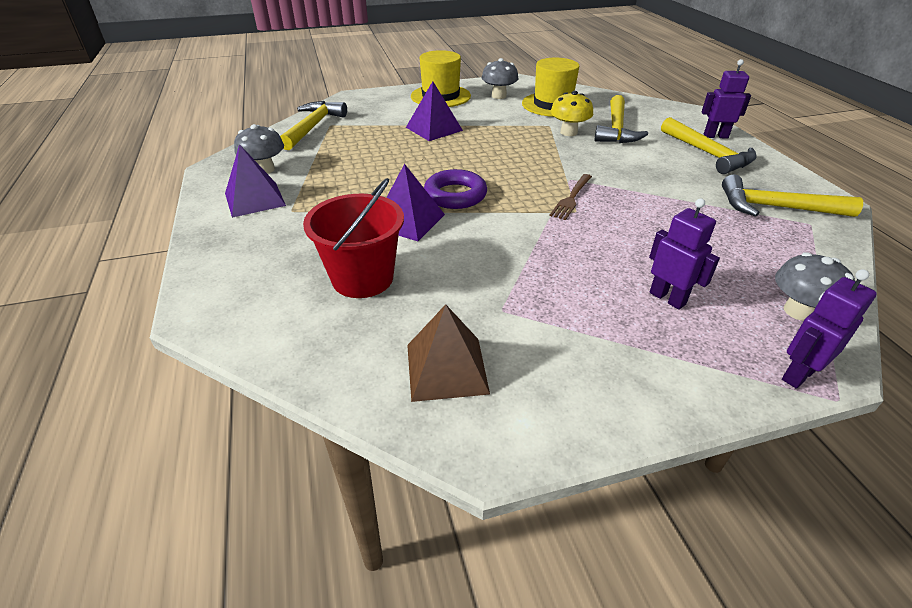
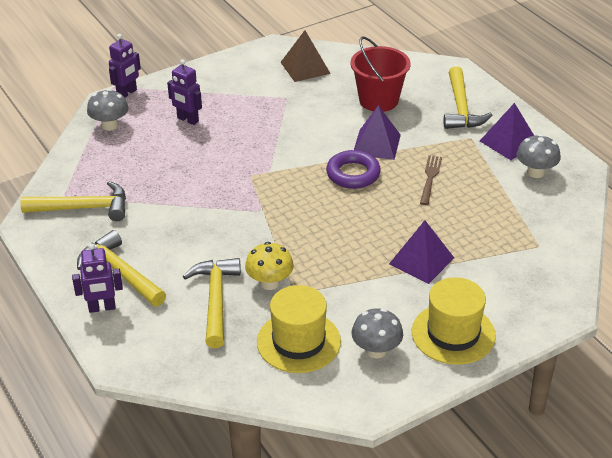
camera: 165 degrees right, 0 degrees up
yellow hammer [280,101,347,150] -> yellow hammer moved to [444,66,492,129]
brown fork [550,174,592,220] -> brown fork moved to [420,155,442,205]

